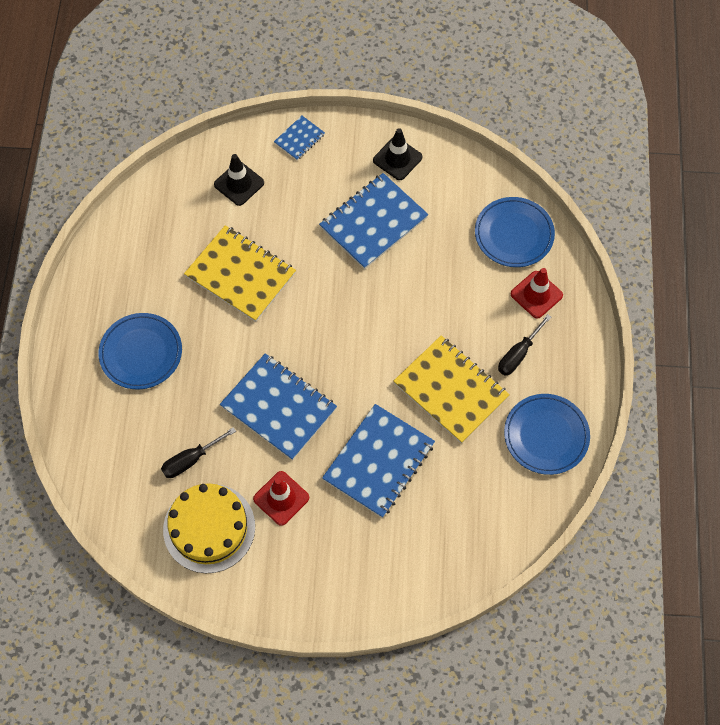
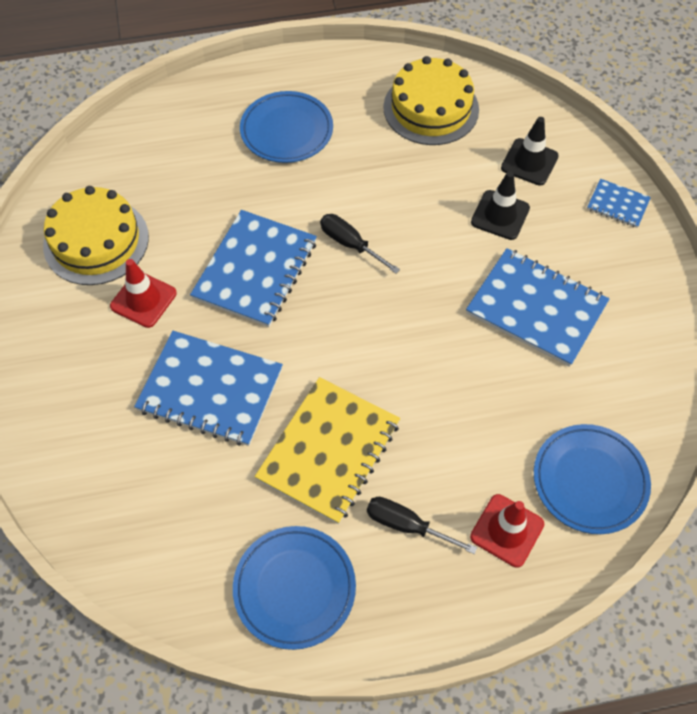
camera: 75 degrees right, 5 degrees down
black screwdriver [161,427,236,478] -> black screwdriver moved to [320,214,400,274]
yellow notebook [184,225,296,322] -> none
black traffic cone [373,128,422,180] -> black traffic cone moved to [471,171,530,240]
none -> yellow cake [383,56,479,145]

